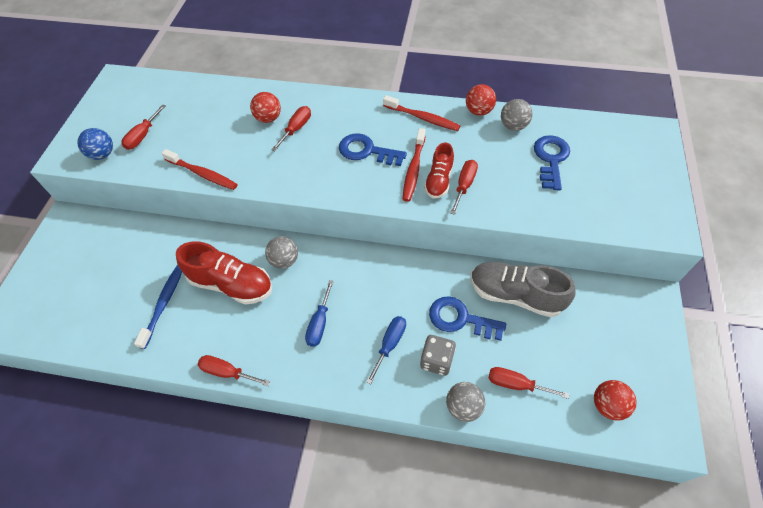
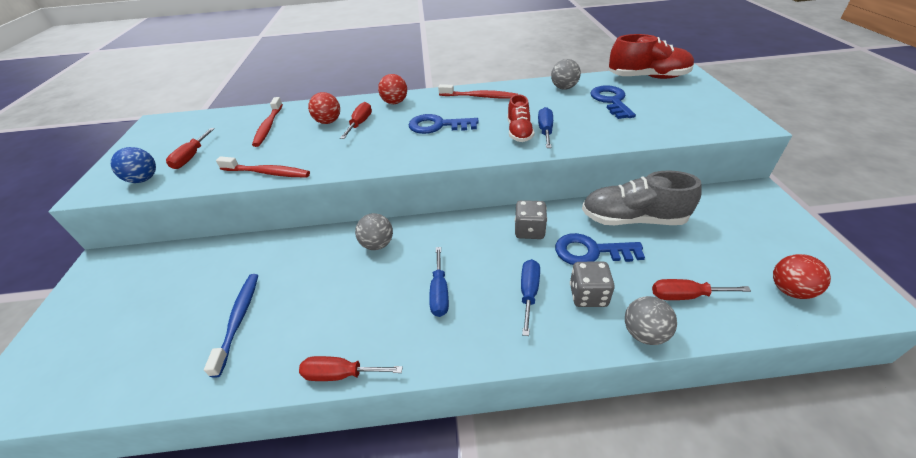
camera: 15 degrees left, 15 degrees down
red shoe [176,241,272,304] -> red shoe moved to [609,34,694,79]
red toothbrush [402,128,426,202] -> red toothbrush moved to [252,97,283,147]
red screwdriver [450,160,478,215] -> blue screwdriver [538,107,553,148]
red ball [466,84,496,116] -> red ball moved to [378,74,407,104]
none -> grey dice [515,200,547,239]

